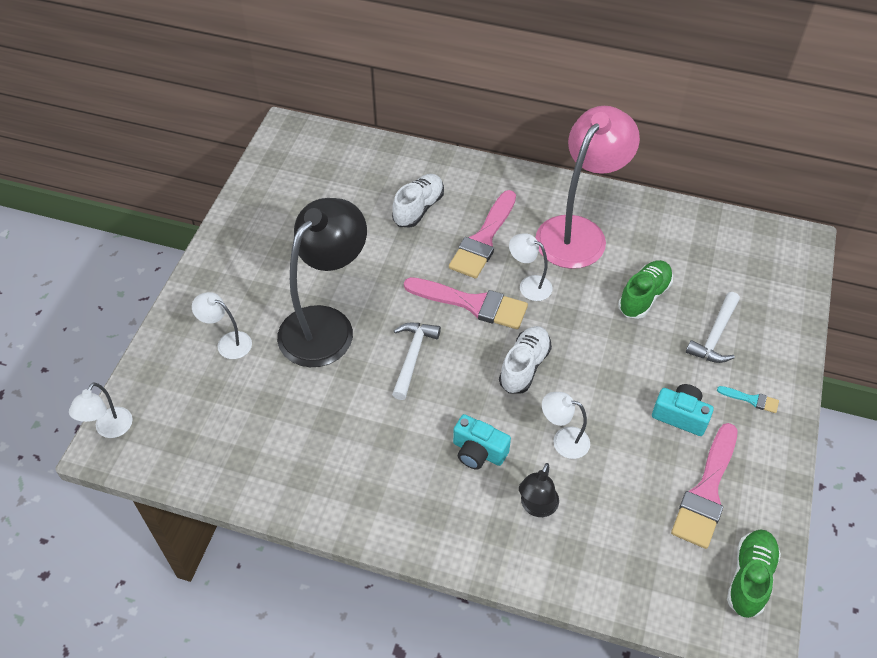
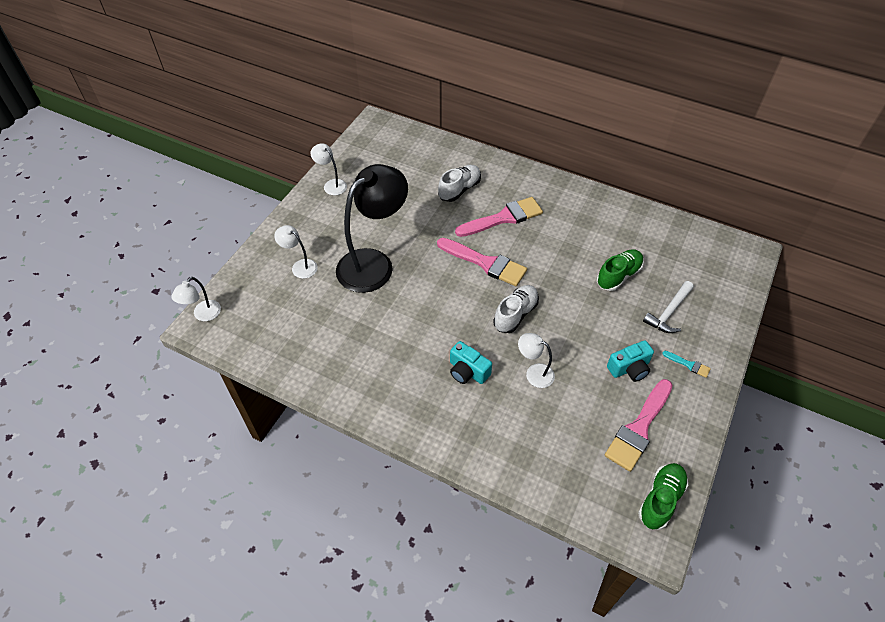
camera: 10 degrees right, 0 degrees up
white hammer [392,323,441,400] -> none
pink brush [449,190,516,279] -> pink brush turned 150 degrees counterclockwise [455,197,543,237]
white lamp [509,233,553,301] -> white lamp moved to [311,143,347,195]
black lamp [519,463,559,517] -> none
pink lamp [535,106,640,269] -> none
turquoise camera [652,384,714,436] -> turquoise camera turned 120 degrees clockwise [607,340,654,382]

